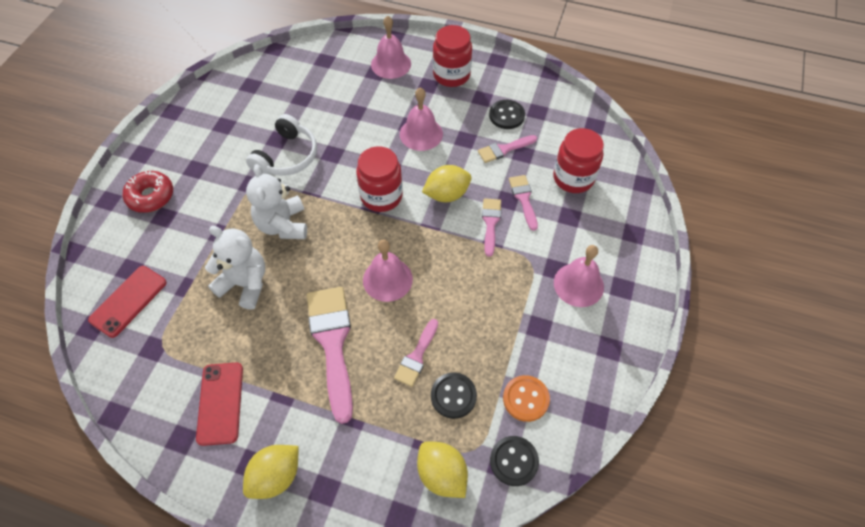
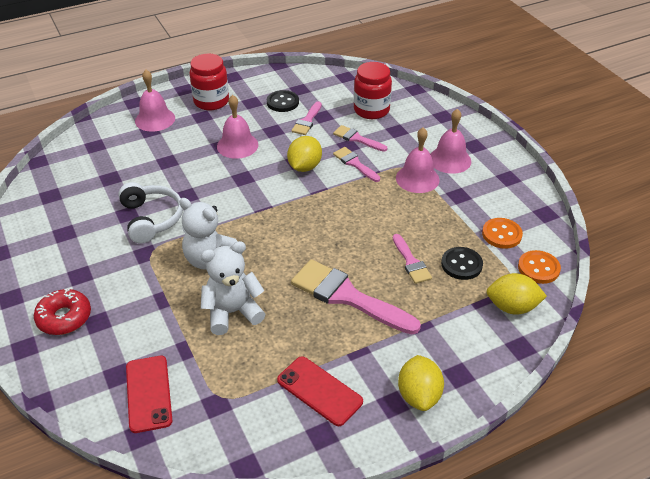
camera: 45 degrees left, 15 degrees down
red jar [356,146,403,212] -> none
pink bell [363,239,413,302] -> pink bell moved to [396,127,440,193]
black button [490,436,539,486] -> orange button [518,250,561,284]

